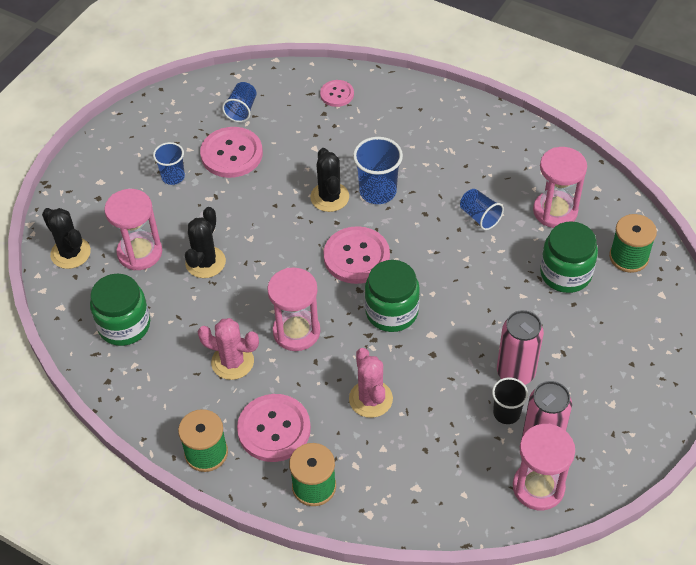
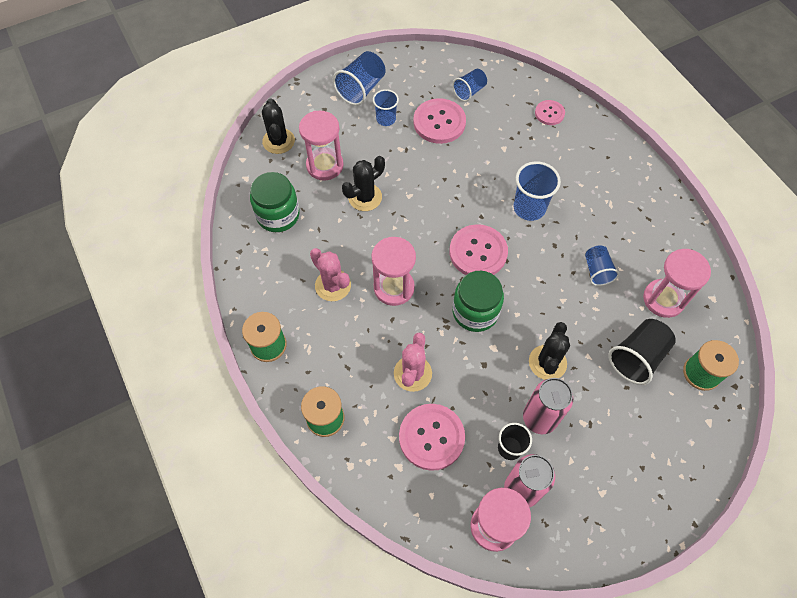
camera: 30 degrees right, 10 degrees up
pink button [237,394,311,462] -> pink button moved to [399,404,465,471]
black cactus [310,148,349,212] -> black cactus moved to [529,322,570,380]
green jar [540,221,598,293] -> black cup [608,319,676,385]
none -> blue cup [333,51,386,106]

